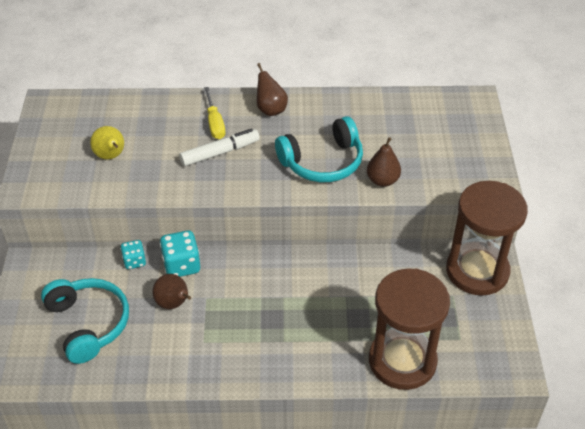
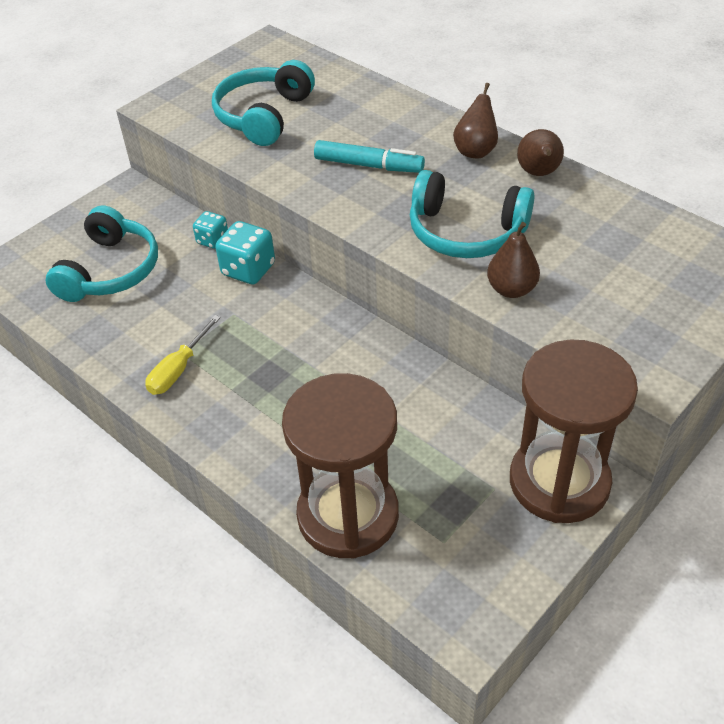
camera: 45 degrees right, 0 degrees up
yellow pear [90,126,124,159] -> turquoise headphones [212,60,315,146]
brown pear [153,274,191,309] -> brown pear moved to [517,129,564,176]
white marker [179,129,260,166] -> turquoise marker [314,140,425,173]
yellow screwdriver [204,87,226,139] -> yellow screwdriver moved to [145,315,221,395]

